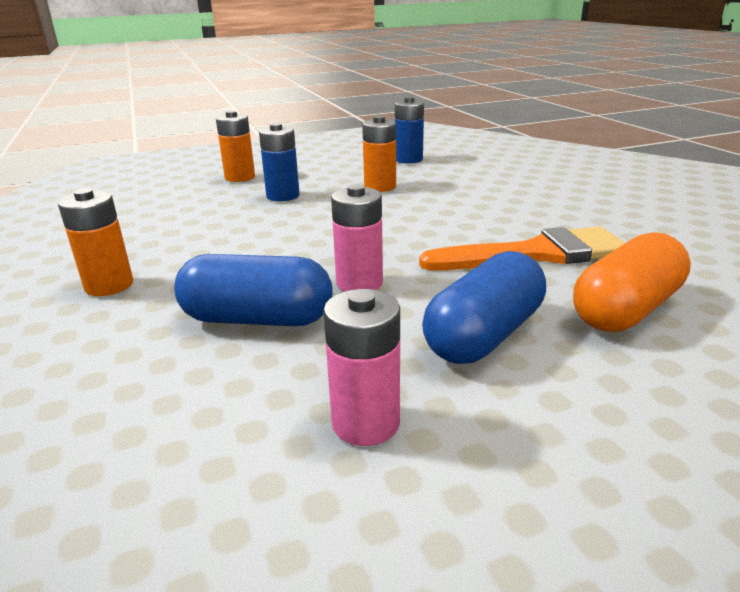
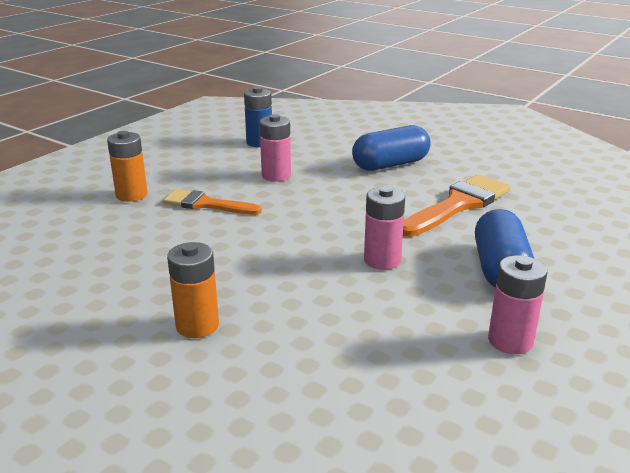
camera: 35 degrees left, 0 degrees up
blue capsule [174,254,333,326] -> blue capsule moved to [352,125,431,171]
blue battery [259,123,300,201] -> orange brush [163,189,262,215]
orange battery [362,116,396,192] -> pink battery [260,114,291,181]
orange capsule [573,232,691,332] -> none

